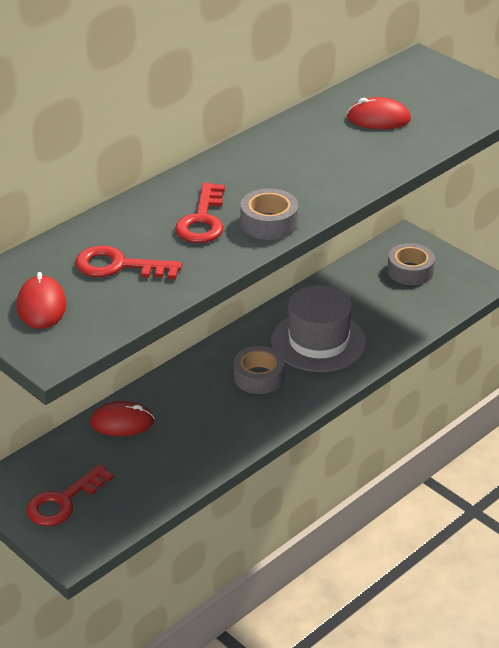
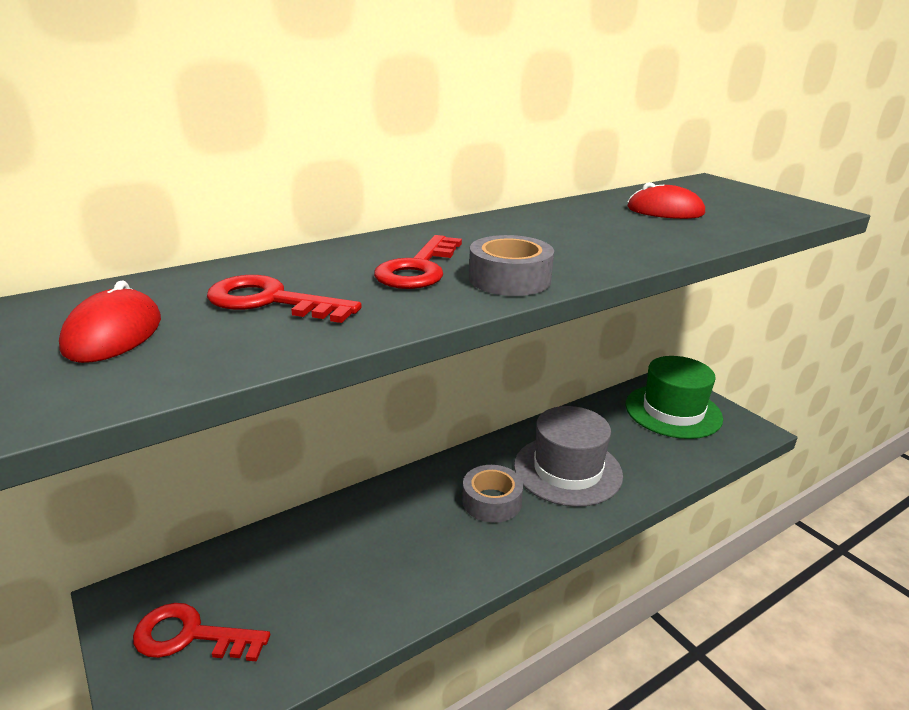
camera: 10 degrees right, 10 degrees down
red key [26,464,114,526] -> red key turned 45 degrees clockwise [133,603,270,662]
red mouse [90,401,154,436] -> none
grey tape [387,243,435,285] -> green hat [626,356,723,439]

